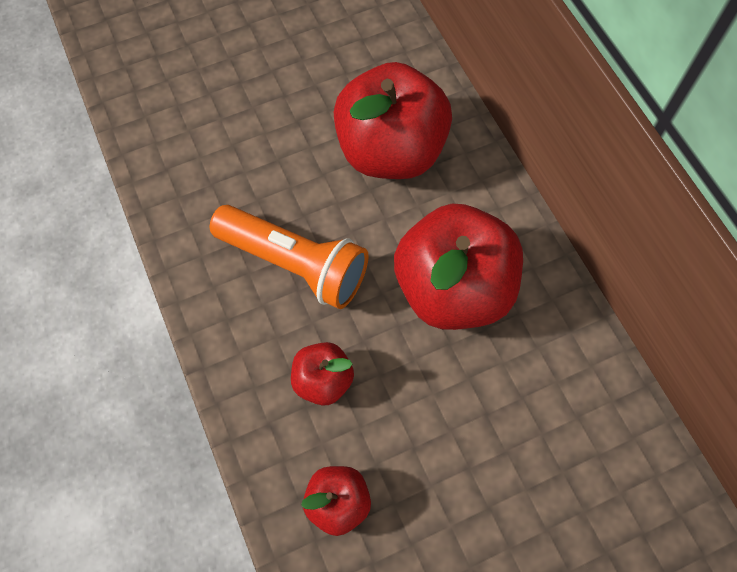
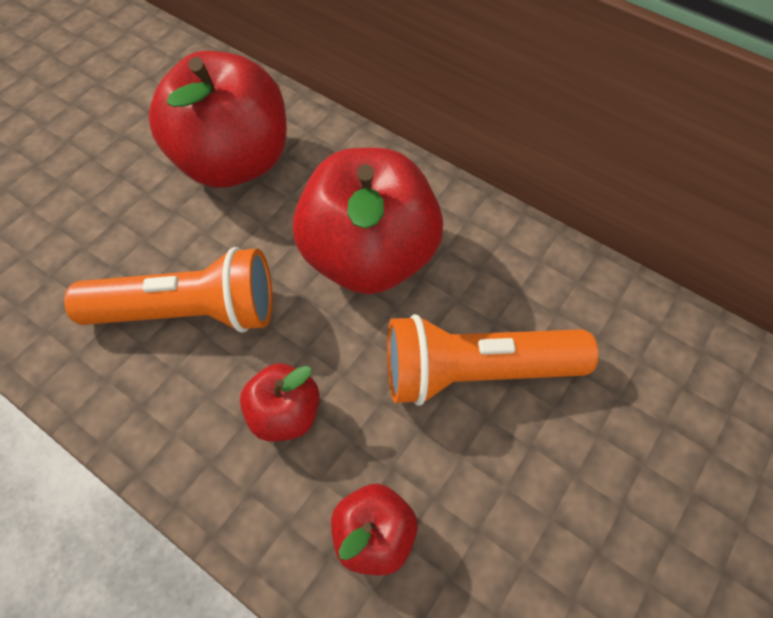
camera: 30 degrees left, 5 degrees down
none -> orange flashlight [387,314,598,406]

